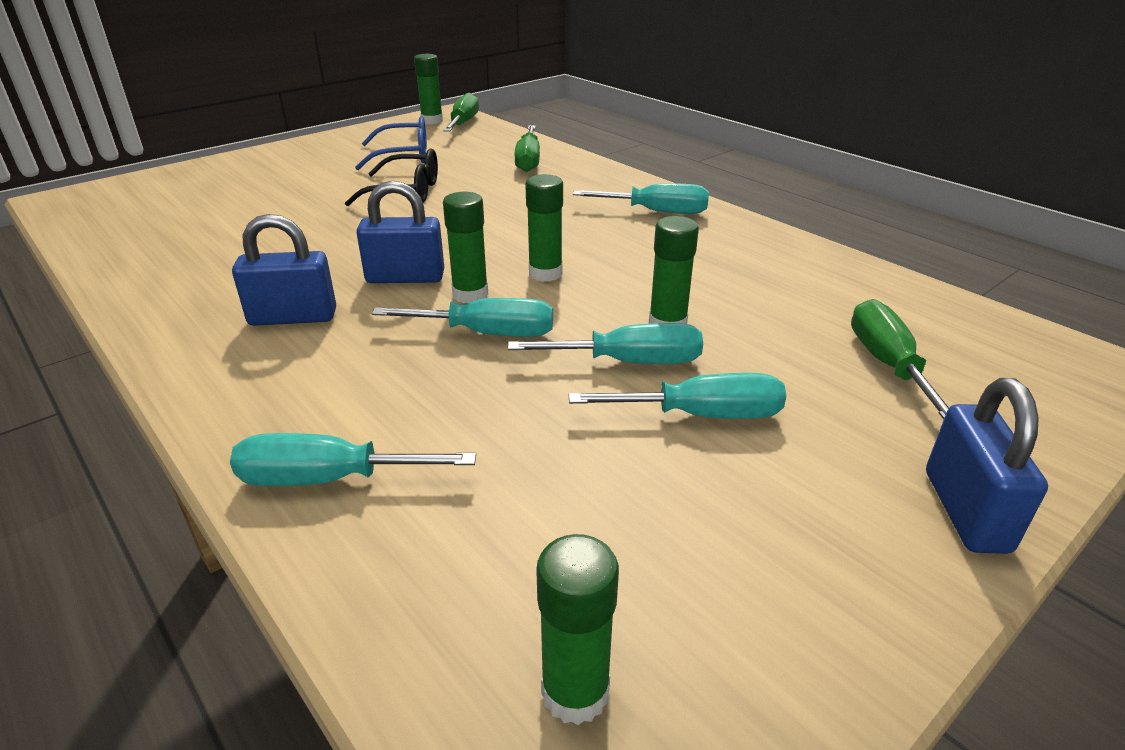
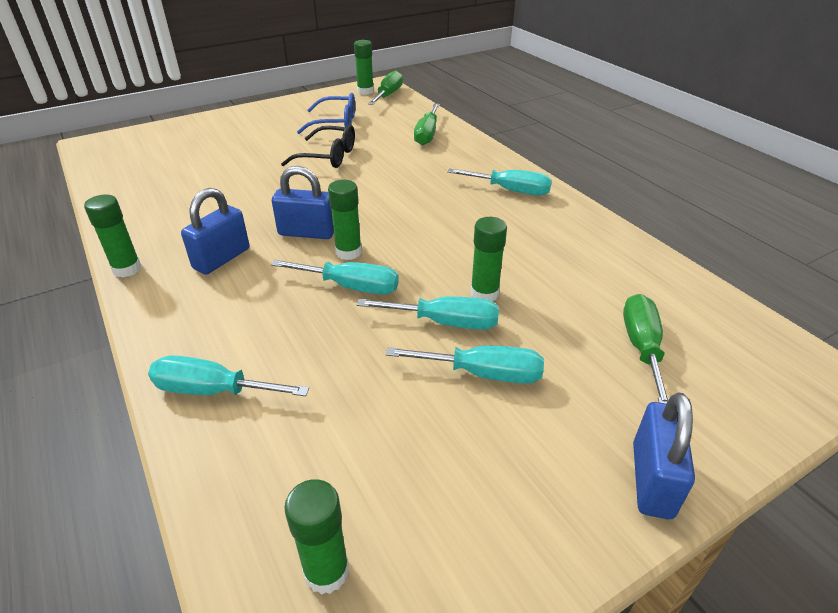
camera: 10 degrees right, 5 degrees up
blue padlock [232,214,336,326] -> blue padlock turned 60 degrees counterclockwise [181,188,249,275]
green glue stick [525,174,563,282] -> green glue stick moved to [84,194,142,277]

